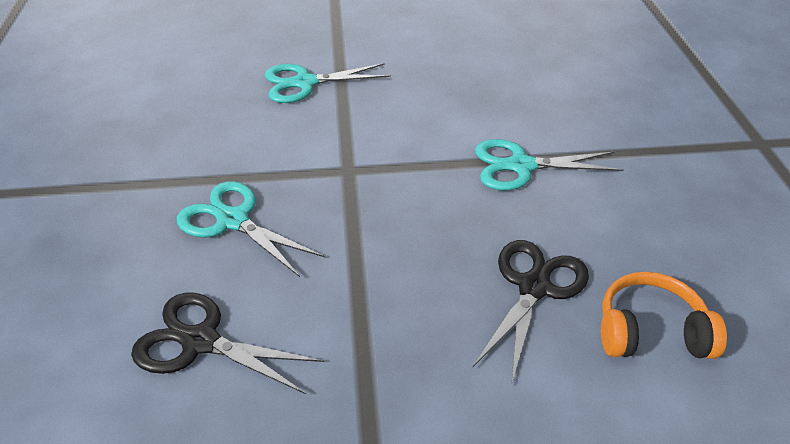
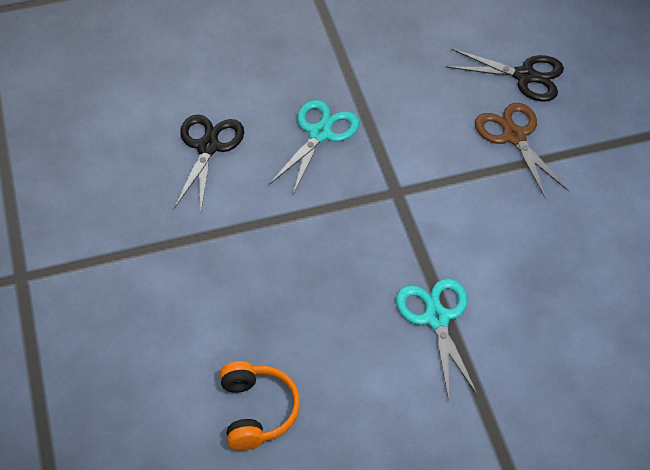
camera: 80 degrees right, 10 degrees up
turquoise scissors [265,63,391,103] -> brown scissors [475,103,569,198]
black scissors [473,240,589,385] -> black scissors moved to [446,48,564,102]

